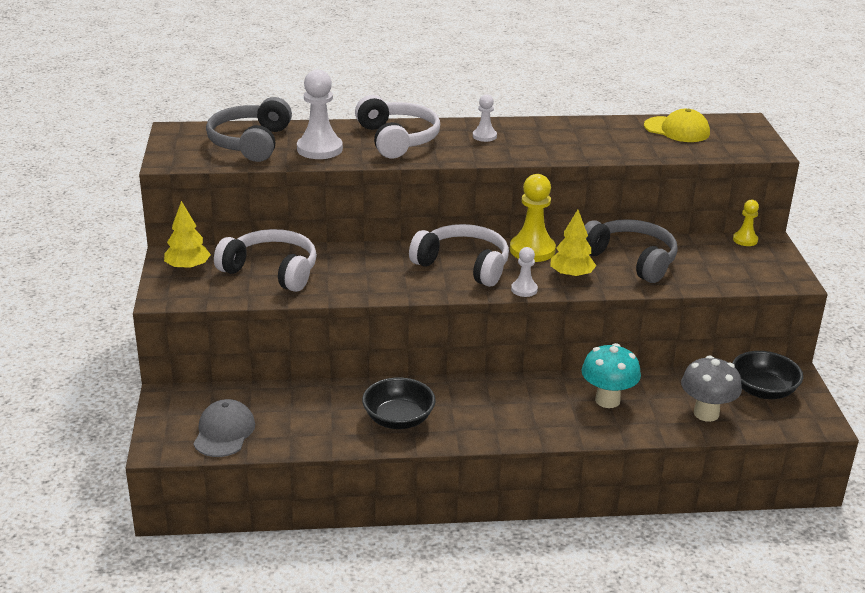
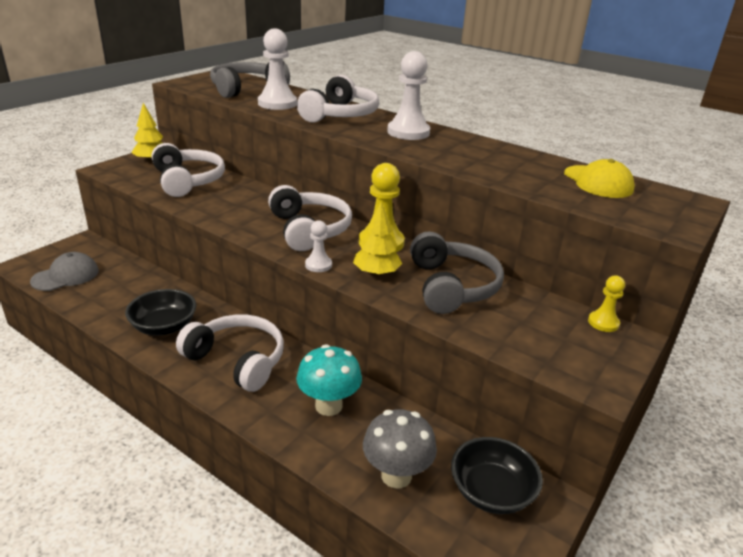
camera: 40 degrees right, 0 degrees up
white pawn [473,94,497,142] -> white pawn [387,51,430,140], size x1.83
none -> white headphones [176,314,284,392]

